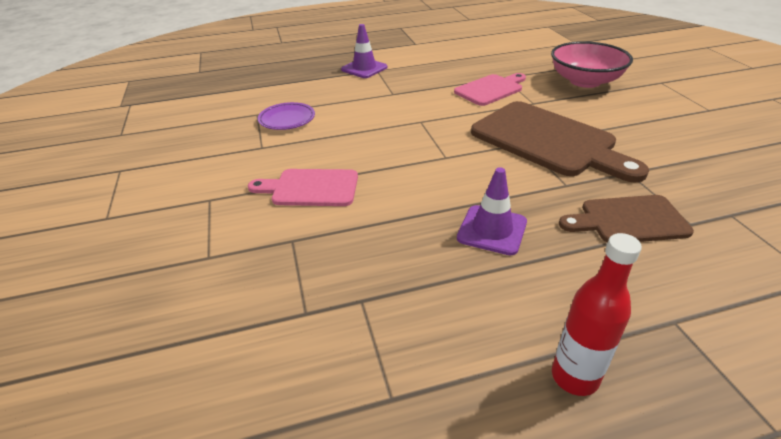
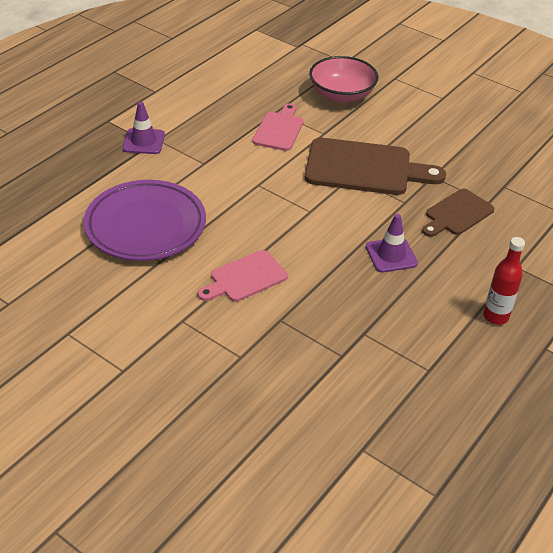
camera: 40 degrees left, 5 degrees up
purple plate [258,102,315,130] -> purple plate [83,180,206,261], size x2.16

